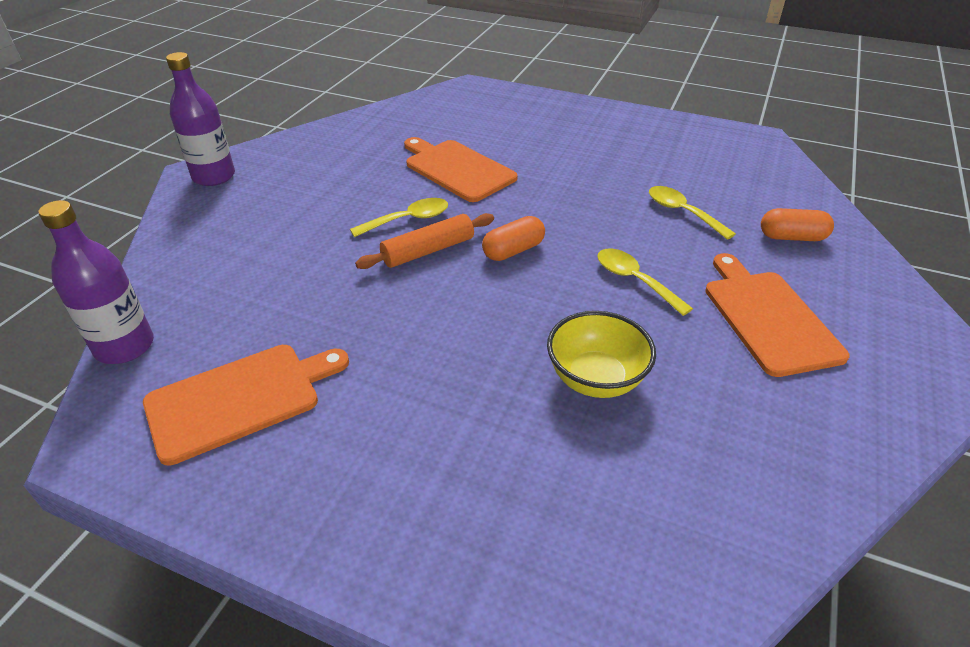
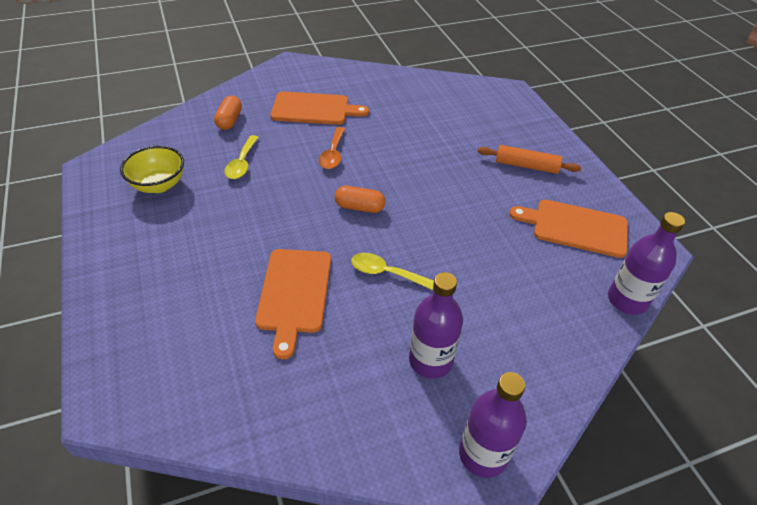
camera: 135 degrees left, 5 degrees up
orange rolling pin [355,213,494,269] -> orange rolling pin moved to [478,145,581,174]
yellow bowl [547,311,656,398] -> yellow bowl moved to [120,146,184,193]
yellow spoon [597,248,693,316] -> orange spoon [319,127,345,169]
orange cutting board [705,253,850,377] -> orange cutting board turned 120 degrees counterclockwise [270,91,369,125]
orange capsule [761,208,834,241] -> orange capsule turned 45 degrees clockwise [214,96,242,130]
none -> purple bottle [409,272,463,379]

